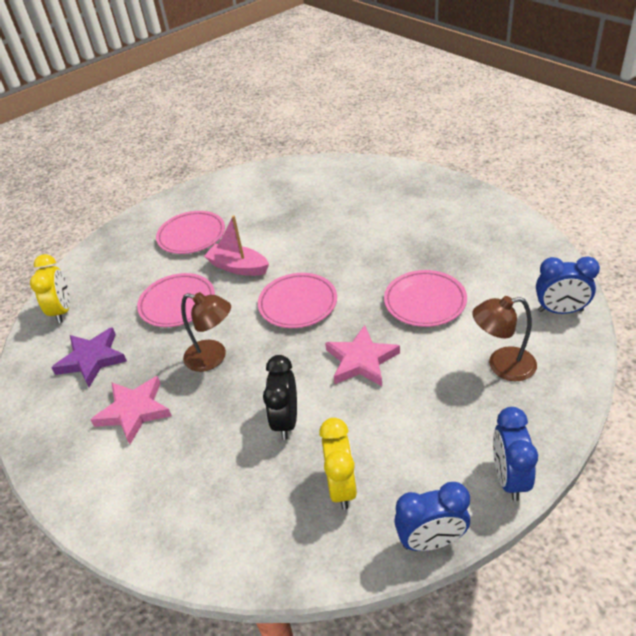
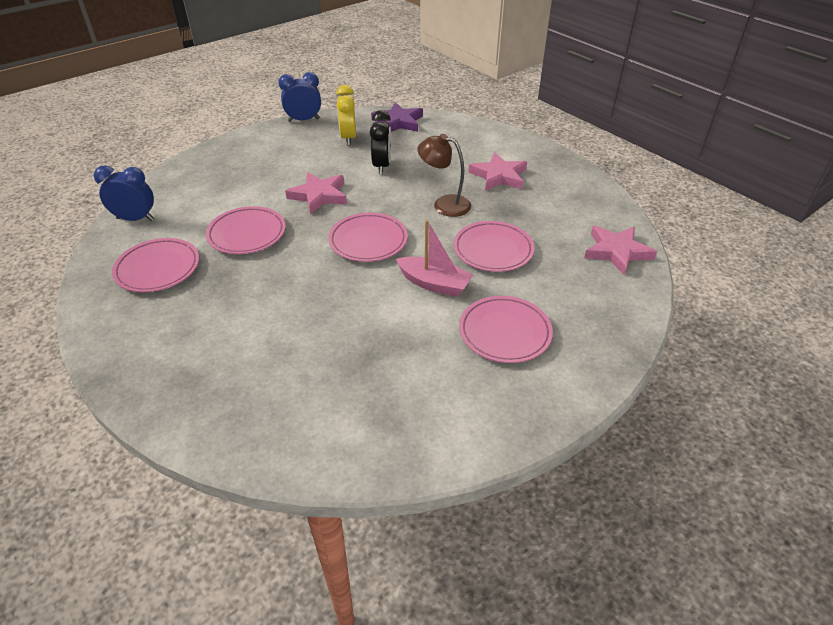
camera: 175 degrees right, 0 degrees up
yellow clock [30,254,70,323] -> pink star [584,226,657,275]
purple star [51,327,127,387] -> purple star moved to [371,102,423,132]
brown lamp [472,296,537,381] -> none
blue clock [493,407,538,501] -> none
none -> pink plate [112,238,199,292]

